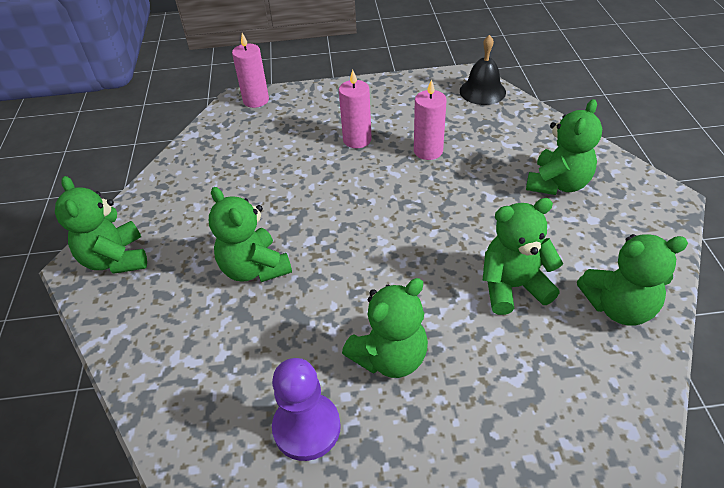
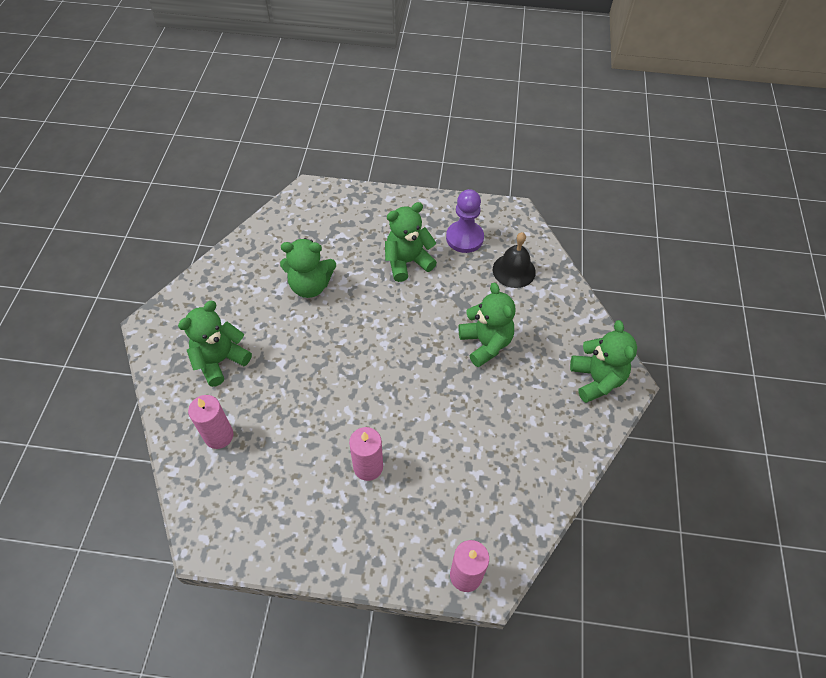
camera: 170 degrees left, 10 degrees up
pink candle [414,79,447,160] -> pink candle moved to [188,395,233,449]
black bell [460,35,506,105] -> black bell moved to [493,232,536,288]
green teddy bear [577,234,688,326] -> none

